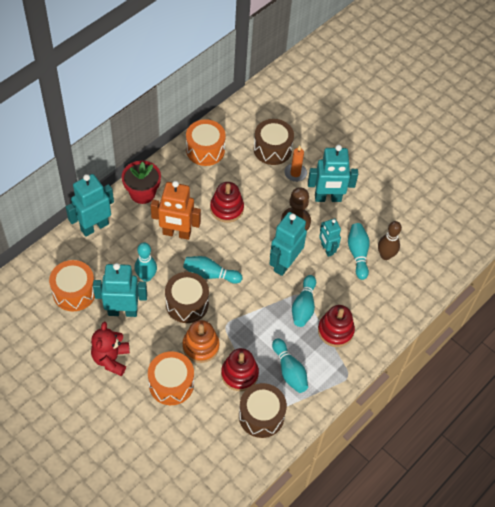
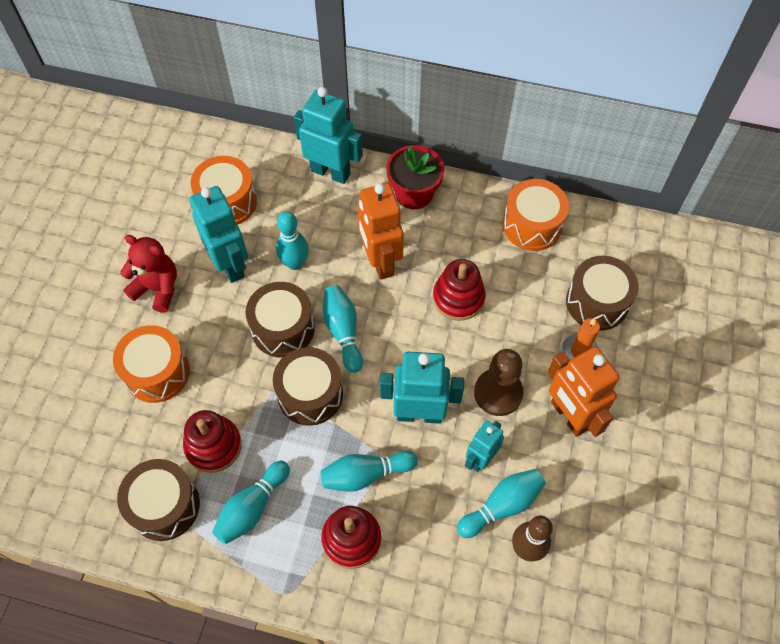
camera: 65 degrees right, 5 degrees up
red teddy bear [91,322,130,376] -> red teddy bear turned 45 degrees clockwise [120,235,177,313]
orange stacking toy [182,320,220,363] -> none
turquoise robot [308,145,358,202] -> orange robot [548,347,620,437]
none -> brown drum [273,347,343,426]

